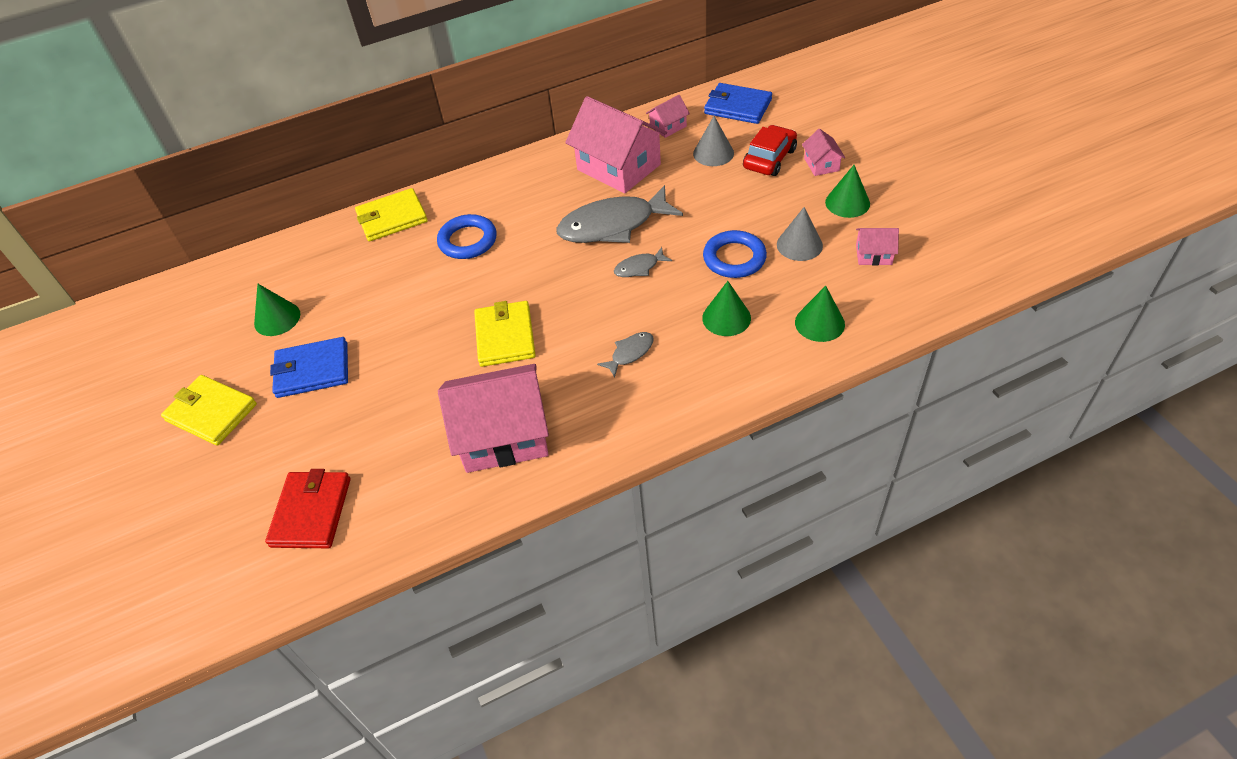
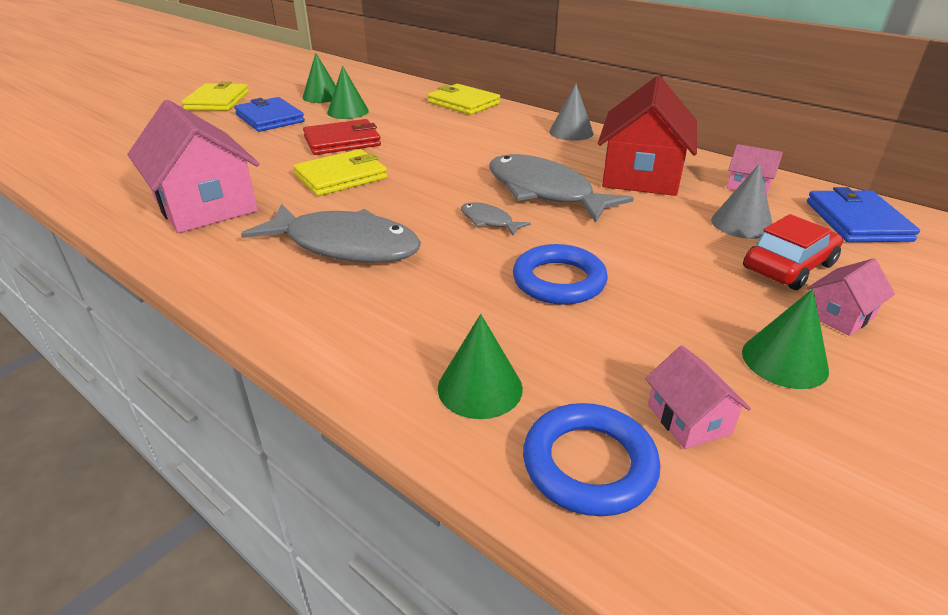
camera: 60 degrees right, 15 degrees down
red wallet [265,469,350,548] -> red wallet moved to [303,119,381,155]
blue ring [437,214,497,259] -> blue ring moved to [523,403,660,516]
pink house [565,96,667,194] -> red house [598,76,697,196]
grey fish [597,332,654,378] -> grey fish [241,204,421,263], size x2.22
green cone [702,281,751,336] -> green cone moved to [327,66,369,119]
red car [743,125,797,176] -> red car turned 45 degrees counterclockwise [743,214,843,290]
grey cone [777,207,823,261] -> grey cone moved to [549,84,594,141]

